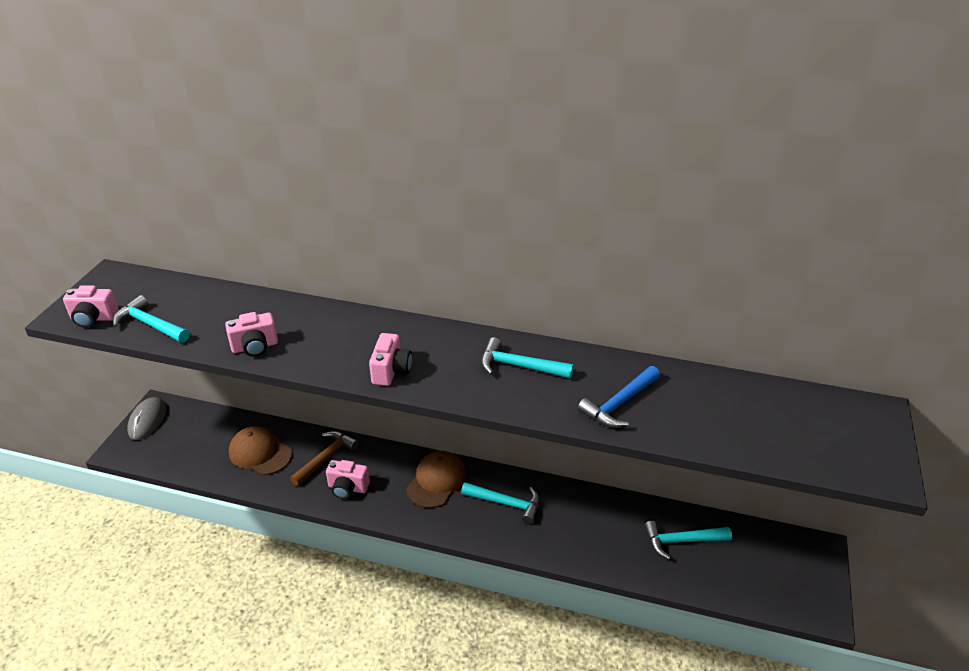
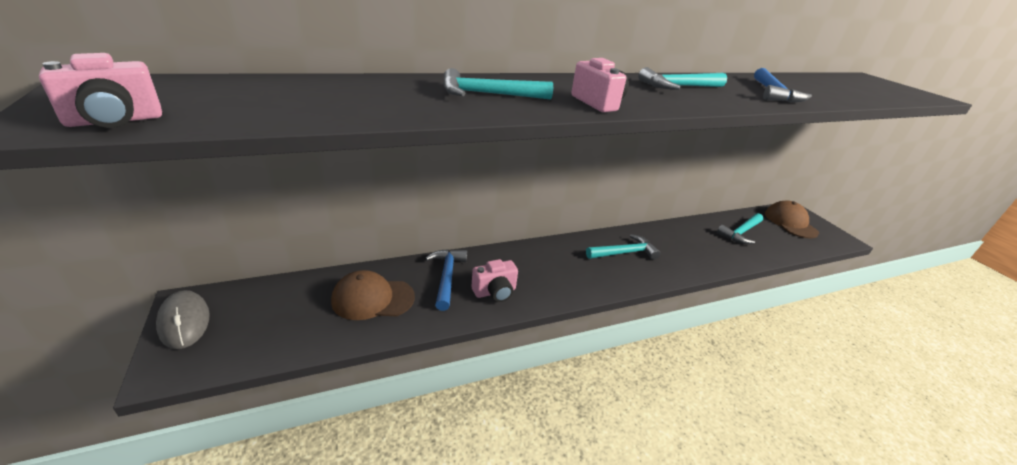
camera: 40 degrees left, 5 degrees down
turquoise hammer [113,295,189,343] -> turquoise hammer moved to [443,68,553,100]
pink camera [225,312,278,357] -> none
brown hammer [290,431,359,486] -> blue hammer [425,249,467,311]
brown cap [407,451,466,508] -> brown cap moved to [765,200,819,239]

